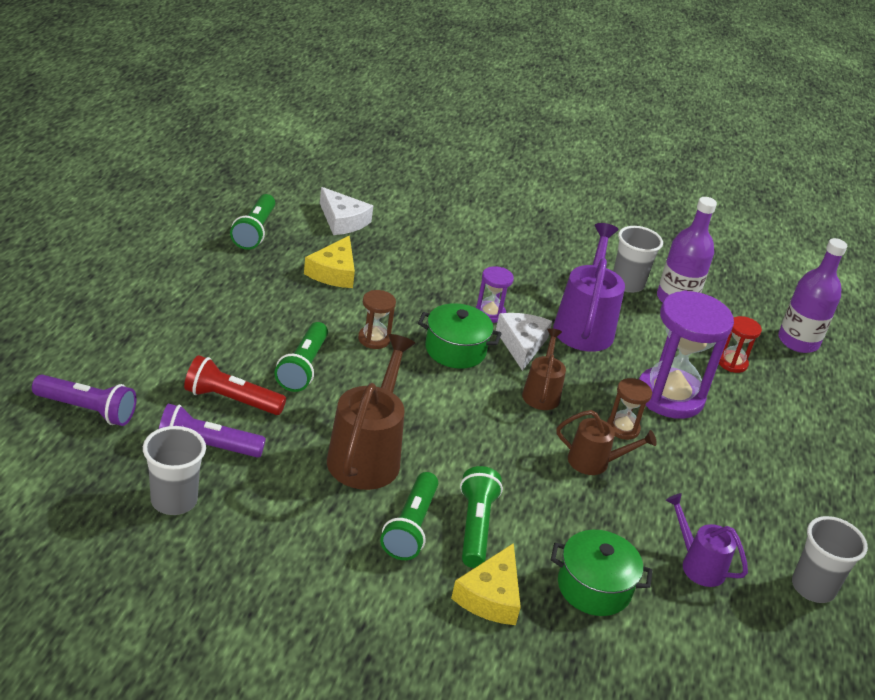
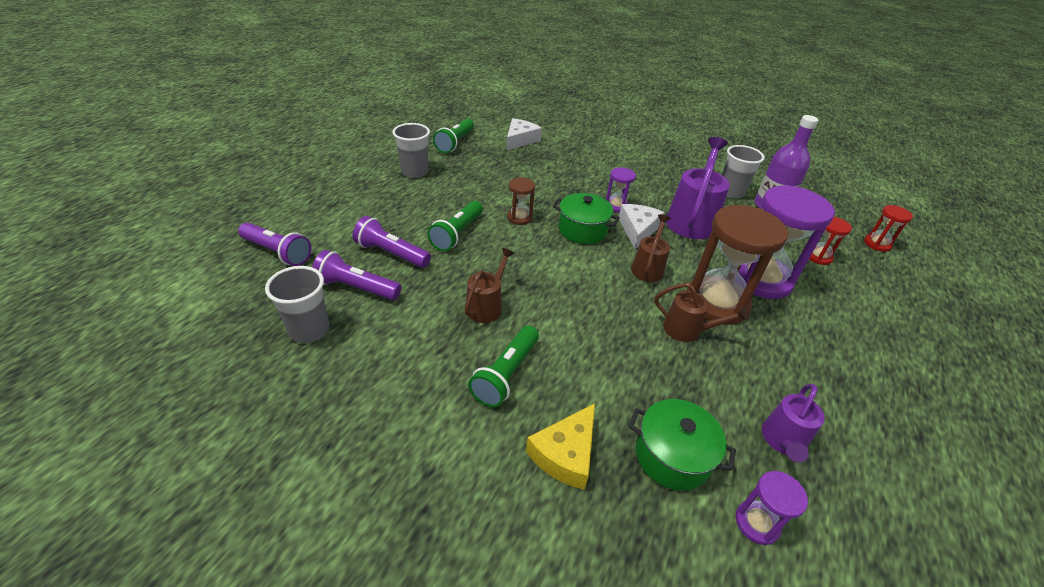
camera: 15 degrees right, 5 degrees up
red flashlight [184,355,286,415] -> purple flashlight [353,216,431,268]
yellow cheese [304,236,355,288] -> none
white cheese [320,187,373,235] -> white cheese turned 120 degrees counterclockwise [506,118,542,151]
brown watering can [327,334,415,490] -> brown watering can [464,248,515,323], size x0.58
green flashlight [460,466,503,568] -> none
brown hourglass [607,378,652,440] -> brown hourglass [687,205,788,325], size x2.12
purple watering can [666,493,748,587] -> purple watering can turned 120 degrees counterclockwise [762,384,825,462]
purple bottle [778,238,847,353] -> red hourglass [864,205,913,252]
grey cup [792,516,868,603] -> grey cup moved to [392,123,430,178]
none -> purple hourglass [736,471,808,545]

